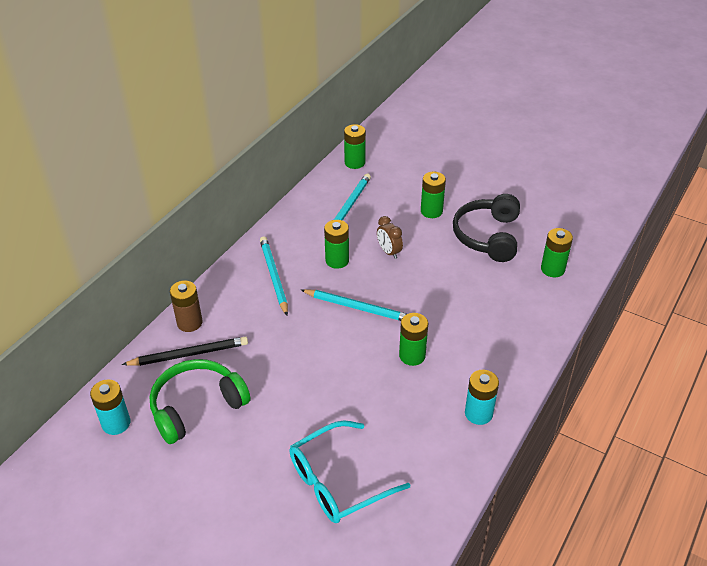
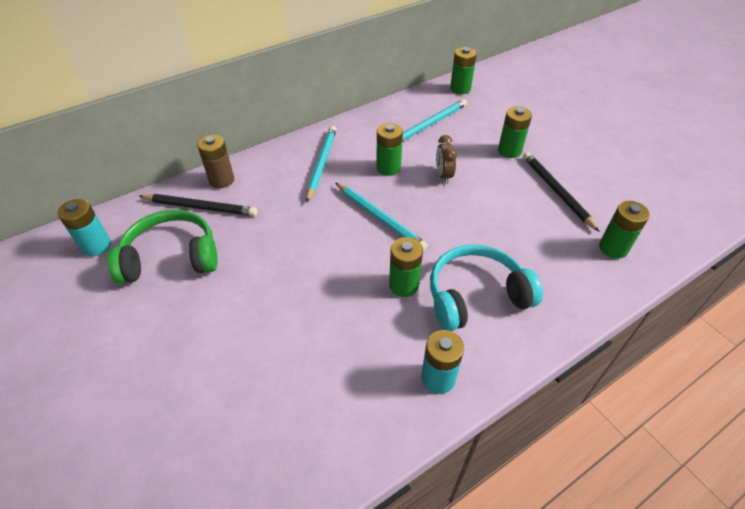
camera: 25 degrees right, 5 degrees up
turquoise glasses [290,421,410,523] -> none
black headphones [453,194,520,262] -> black pencil [523,152,600,232]
none -> turquoise headphones [430,244,543,331]

